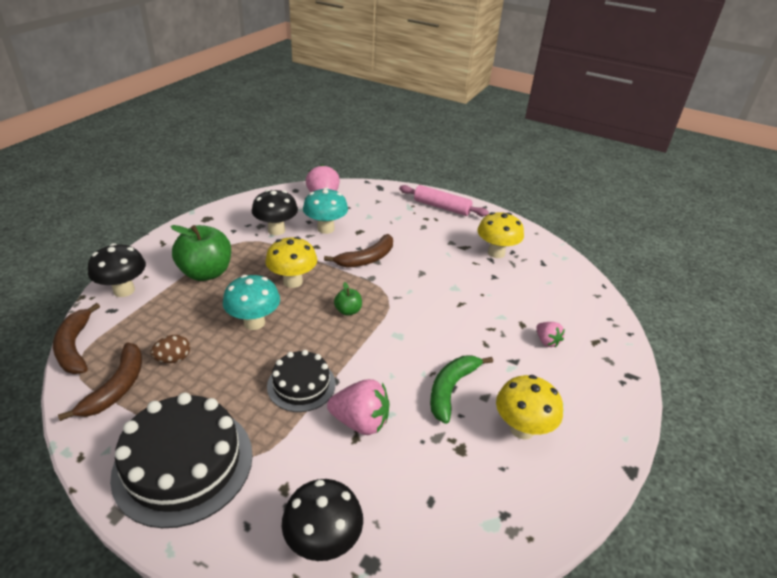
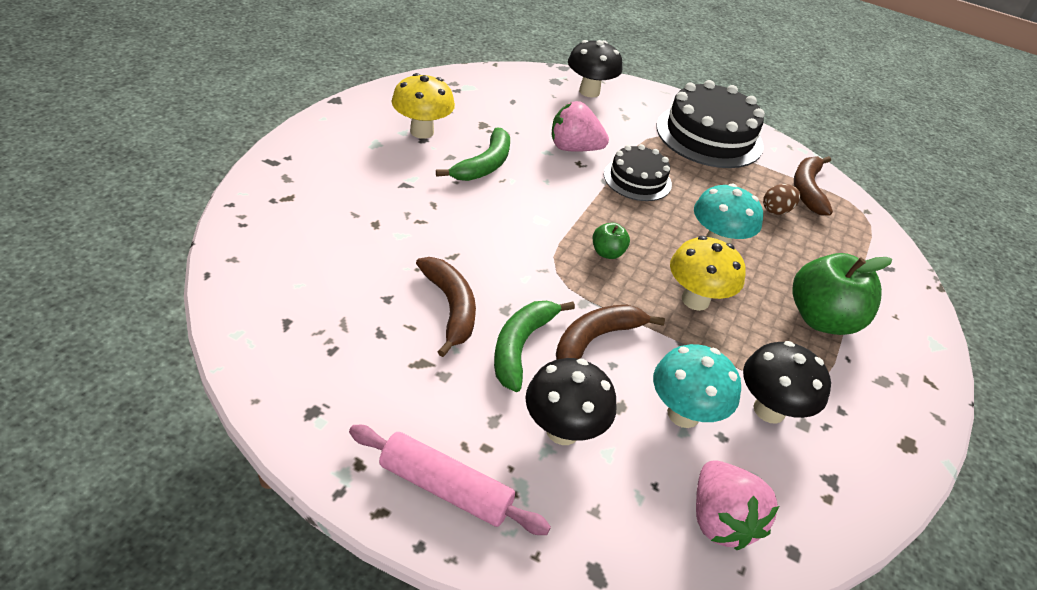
camera: 175 degrees right, 5 degrees up
brown banana [53,303,100,374] -> brown banana moved to [416,257,476,357]
black mushroom [88,243,146,297] -> black mushroom moved to [525,358,616,445]
yellow mushroom [477,212,524,258] -> none
pink strawberry [536,322,565,347] -> none
none -> green banana [494,301,575,392]

